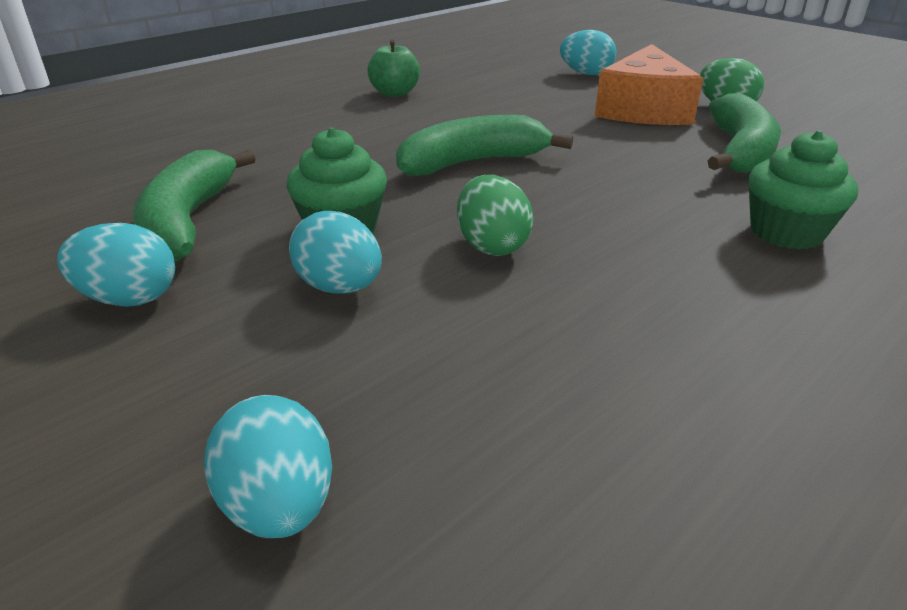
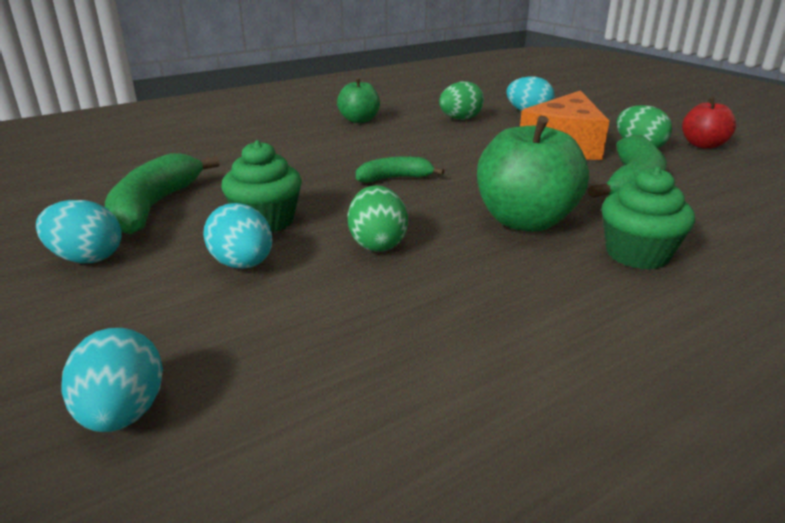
camera: 10 degrees right, 5 degrees down
green banana [396,115,573,176] -> green banana [356,156,444,183], size x0.59
none -> green egg [439,81,484,120]
none -> green apple [477,116,589,232]
none -> red apple [682,97,736,149]

